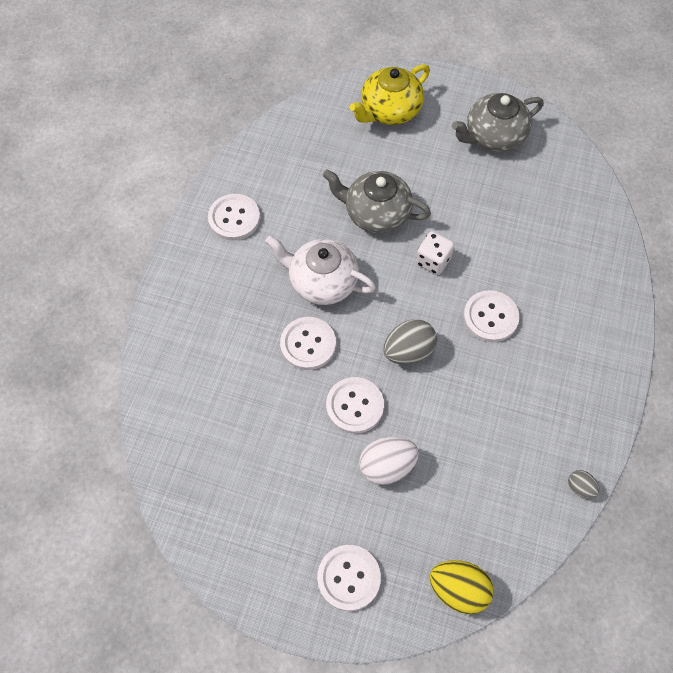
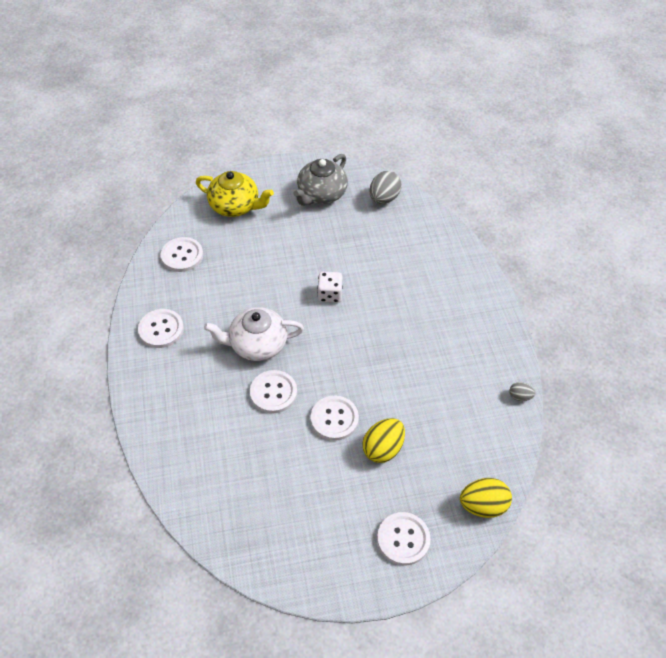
camera: 30 degrees left, 10 degrees down
grey teapot [323,169,431,233] -> none
yellow teapot [349,64,430,125] -> yellow teapot turned 90 degrees counterclockwise [196,171,274,217]
white egg [359,437,419,485] -> yellow egg [362,418,405,463]
grey egg [384,319,437,365] -> grey egg moved to [369,171,402,204]
white button [463,290,519,342] -> white button moved to [161,237,203,272]

